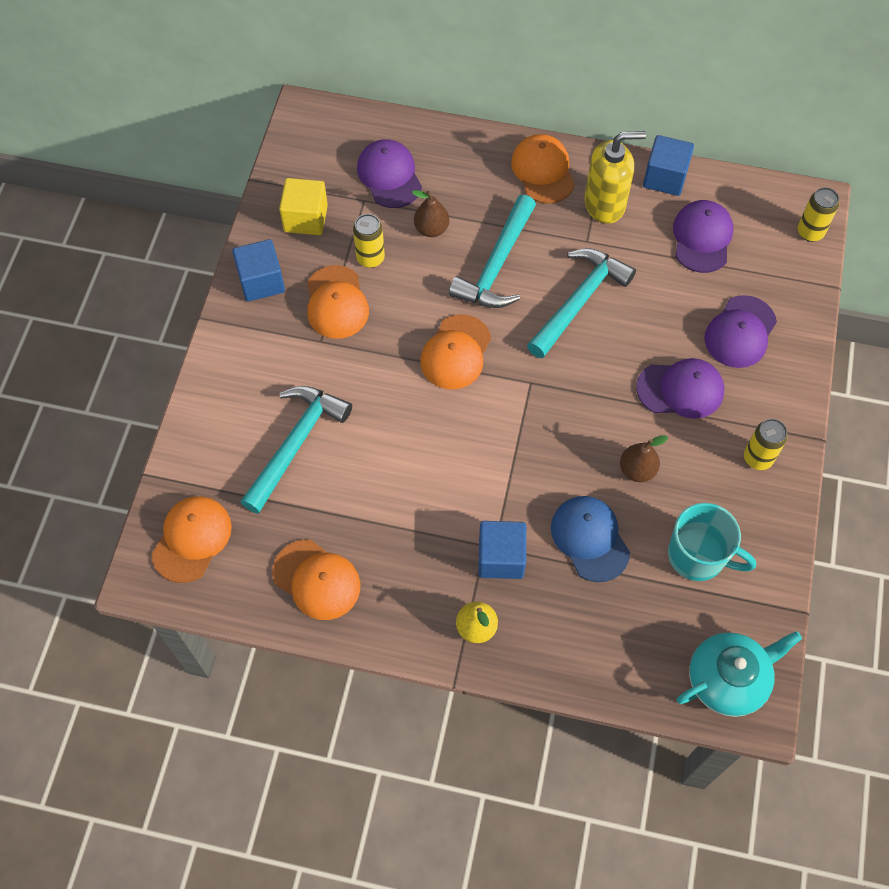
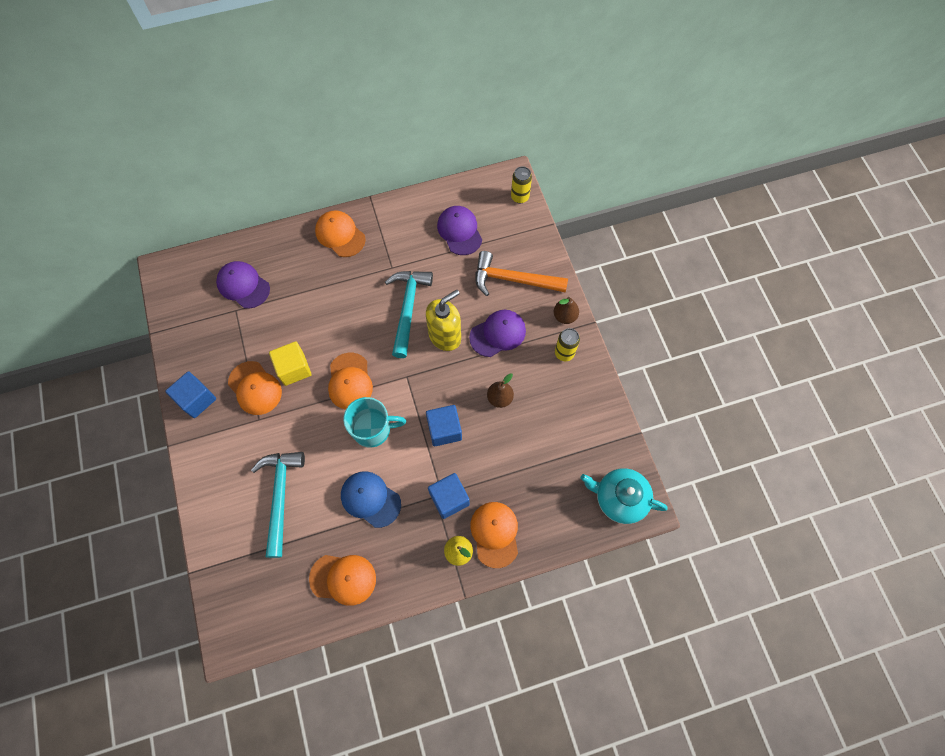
camera: 30 degrees left, 5 degrees up
orange cap [152,496,232,583] -> orange cap moved to [470,502,518,568]
yellow cube [279,178,328,235] -> yellow cube moved to [269,341,312,386]
yellow can [353,214,385,268] -> none
brown pear [412,190,449,237] -> brown pear moved to [554,297,579,324]
turquoise hammer [449,194,536,308] -> none
blue cap [551,496,630,582] -> blue cap moved to [341,471,401,528]
yellow soap dispenser [584,131,646,224] -> yellow soap dispenser moved to [426,290,461,351]
blue cube [643,135,694,196] -> blue cube moved to [426,405,462,446]
turquoise mug [668,503,756,581] -> turquoise mug moved to [343,397,406,448]
turquoise teapot [676,631,802,717] -> turquoise teapot turned 105 degrees counterclockwise [581,468,668,524]
purple cap [704,295,777,368] -> orange hammer [475,251,568,296]

